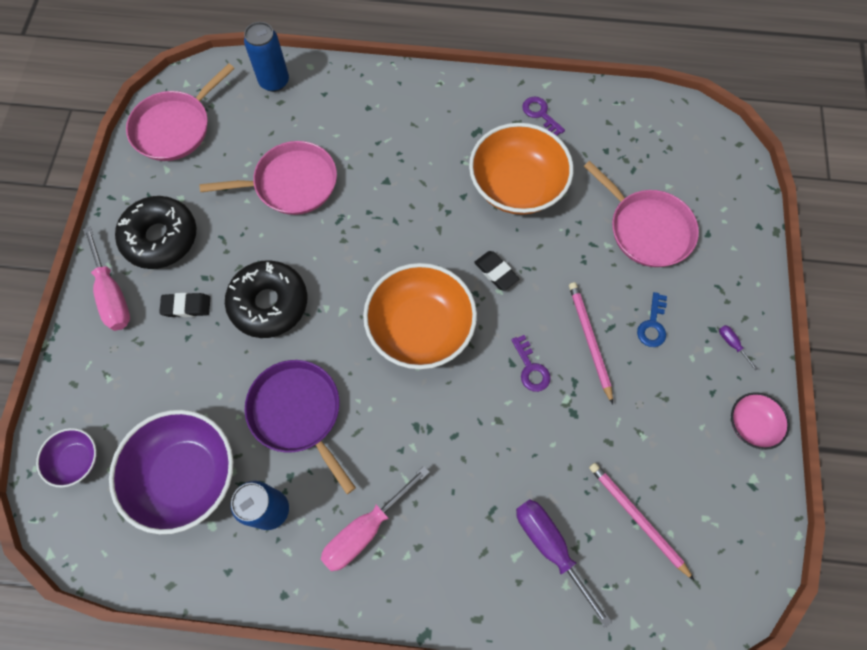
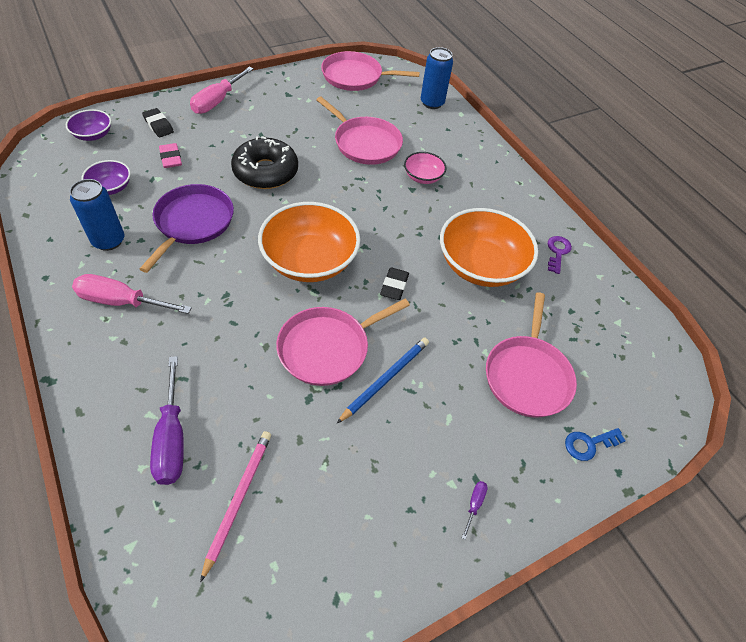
camera: 50 degrees right, 15 degrees down
purple bowl [109,410,233,534] -> purple bowl [82,160,130,195], size x0.50
black donut [115,196,197,269] -> none
black eraser [159,293,210,317] -> black eraser moved to [142,108,174,137]
purple key [511,335,551,392] -> pink pan [276,299,410,386]
purple screwdriver [516,499,612,628] -> purple screwdriver turned 150 degrees clockwise [150,356,184,485]
pink pencil [569,282,613,404] -> blue pencil [336,338,429,424]
blue key [637,292,667,347] -> blue key moved to [565,428,625,461]
pink bowl [731,392,790,450] -> pink bowl moved to [404,152,446,184]
none -> pink eraser [159,143,182,168]

